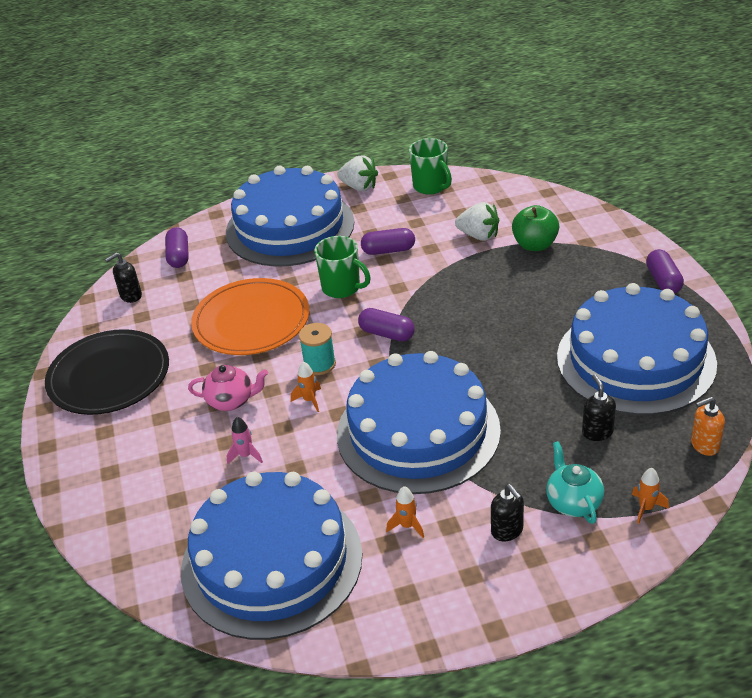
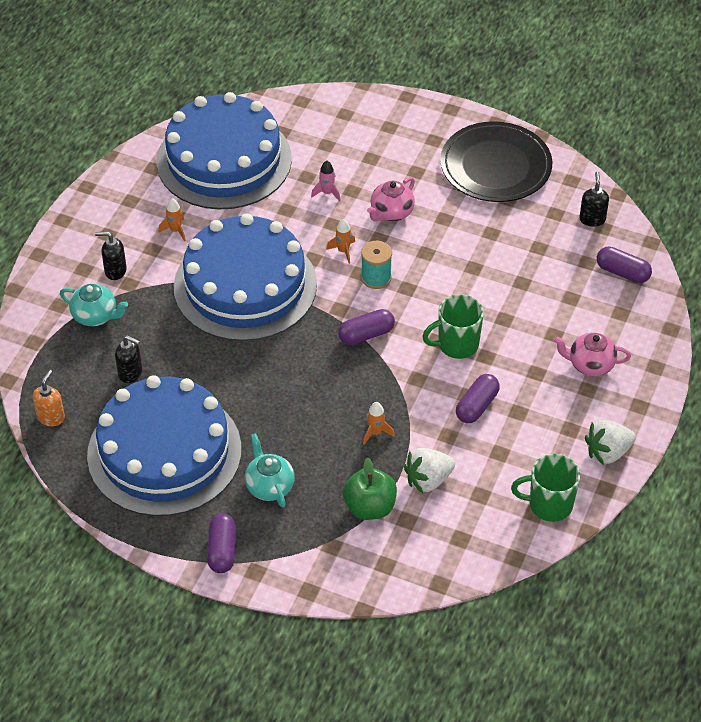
camera: 125 degrees right, 10 degrees up
orange plate [191,278,309,355] -> none
blue cake [226,166,354,267] -> pink teapot [553,333,631,376]
orange rocket [632,468,669,524] -> orange rocket moved to [363,402,395,445]
purple capsule [646,249,684,293] -> purple capsule turned 60 degrees clockwise [207,514,236,573]
none -> turquoise teapot [245,434,295,507]

